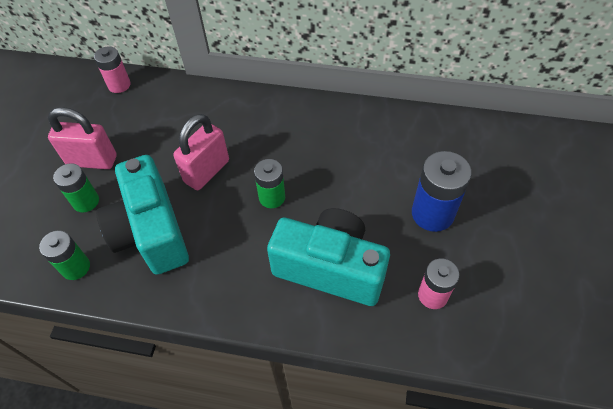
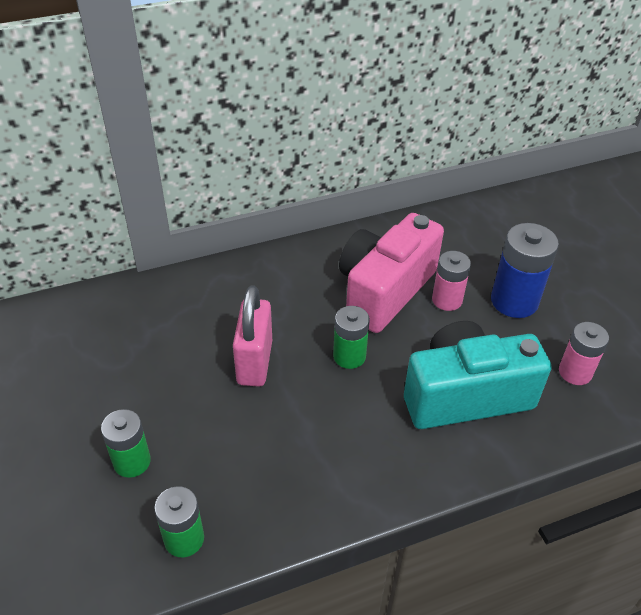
camera: 35 degrees left, 10 degrees down
pink padlock [48,107,117,169] -> none
pink battery [94,46,131,93] -> pink battery moved to [432,251,471,311]
turquoise camera [96,155,189,275] -> none
none -> pink camera [339,213,444,333]

